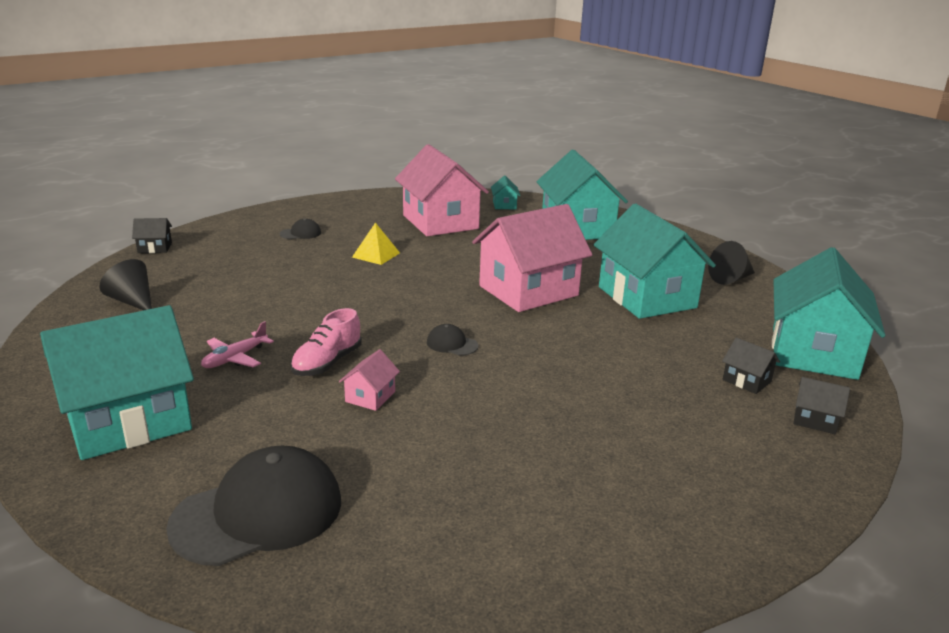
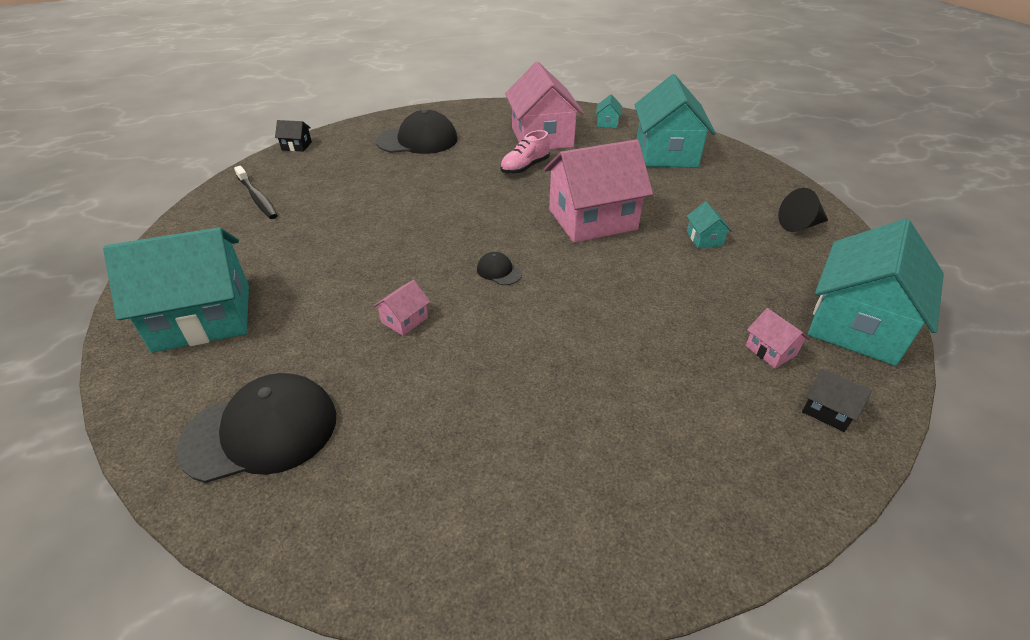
camera: 15 degrees right, 15 degrees up
black cone [100,259,152,310] -> black toothbrush [234,166,278,219]
pink plane [201,321,274,368] -> none
black cap [280,219,321,239] -> black cap [376,110,458,154], size x2.28
pink shoe [291,308,362,376] -> pink shoe moved to [500,130,550,174]
yellow pyramid [352,222,400,265] -> none
turquoise house [594,204,716,319] -> turquoise house [687,202,732,248], size x0.41
black house [722,338,780,394] -> pink house [746,308,810,368]

